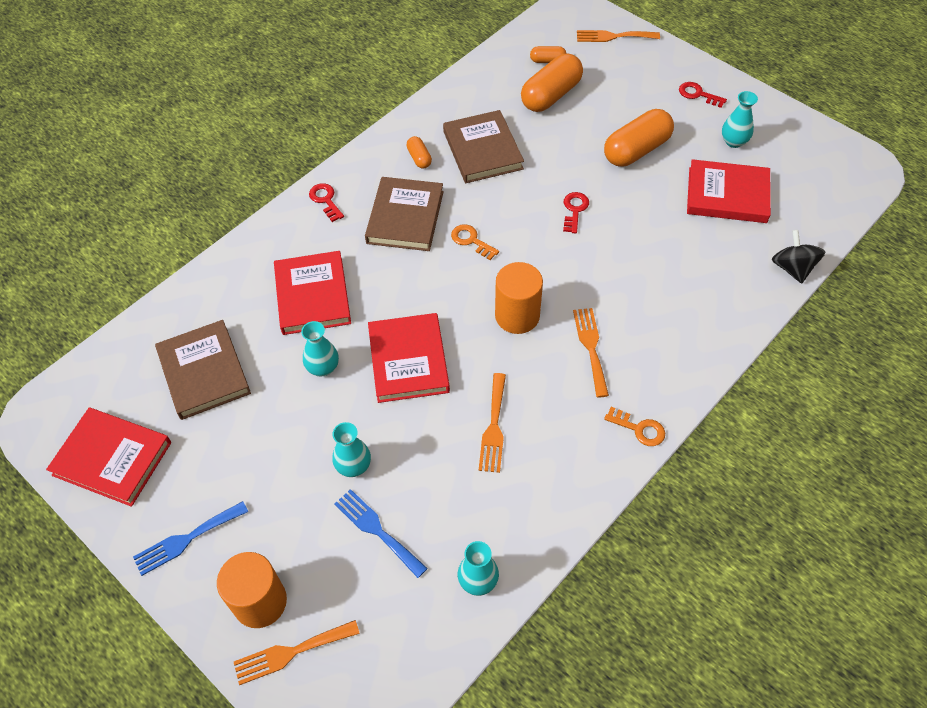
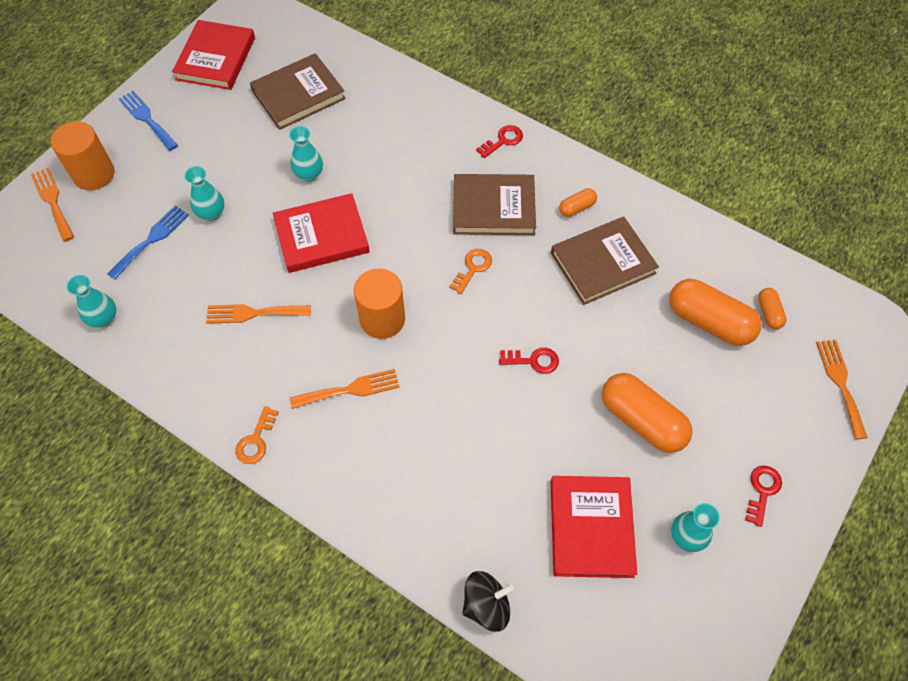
camera: 80 degrees right, 5 degrees up
red book [274,251,351,335] -> none

